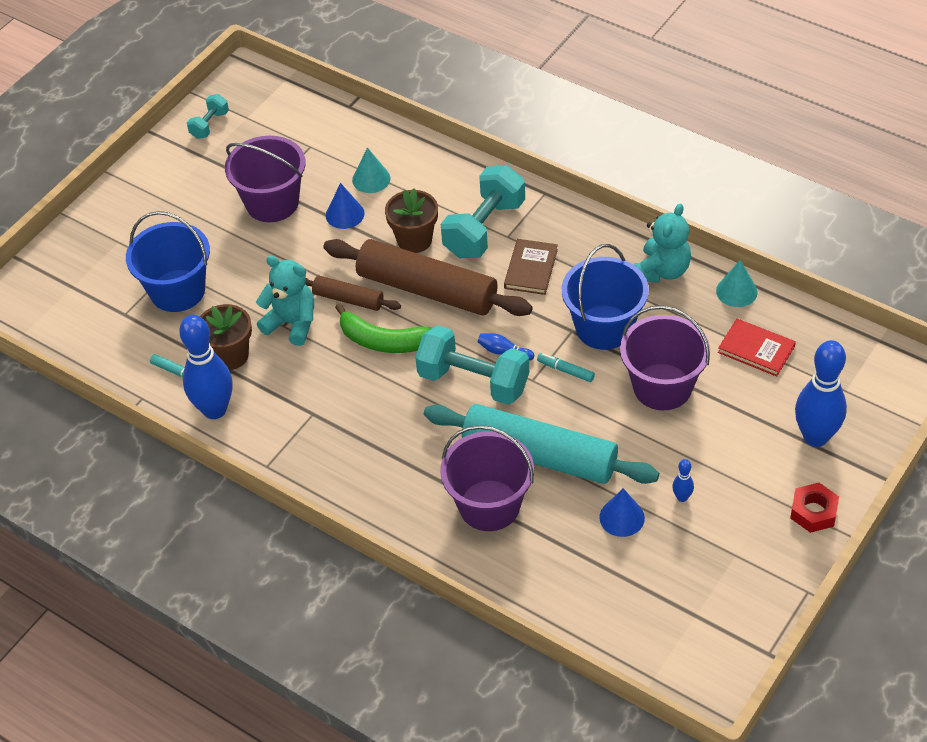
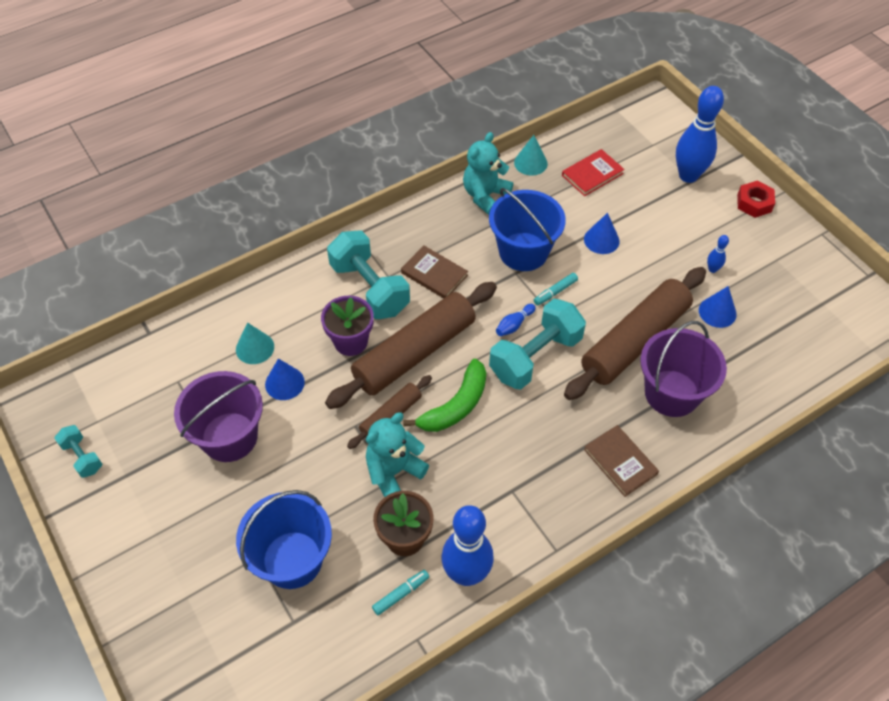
camera: 70 degrees left, 5 degrees up
brown flower pot [385,188,438,253] -> purple flower pot [321,296,374,356]
turquoise rolling pin [424,404,659,484] -> brown rolling pin [564,267,706,400]
purple bucket [620,305,710,410] -> blue cone [584,213,620,254]
turquoise teddy bear [634,204,691,283] -> turquoise teddy bear turned 105 degrees counterclockwise [463,132,513,215]
none -> brown book [584,425,659,497]

